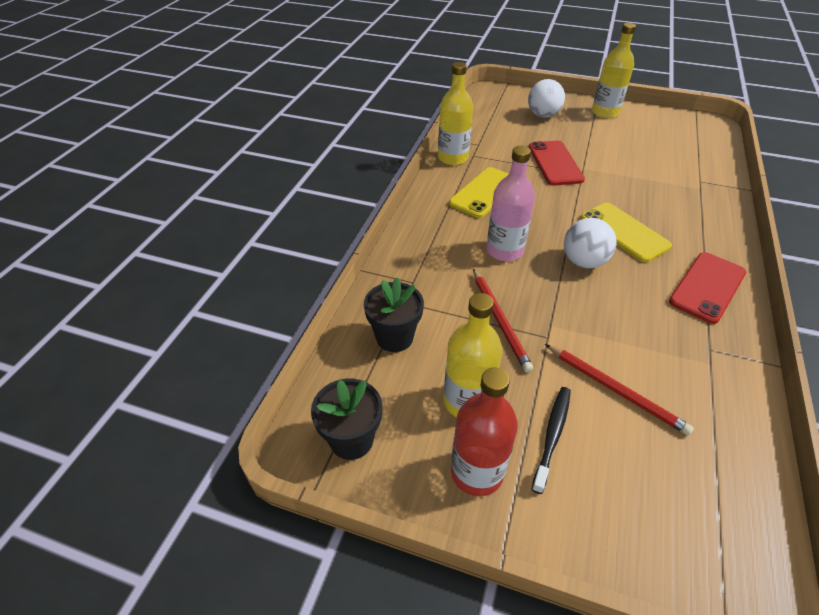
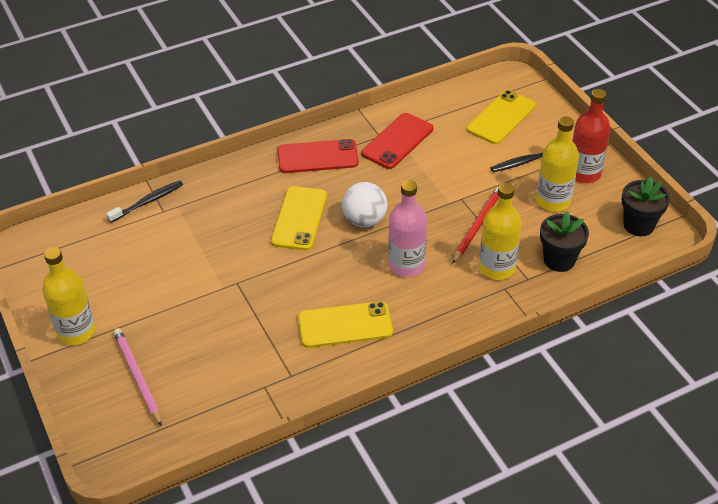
camera: 135 degrees left, 0 degrees up
yellow bottle [438,62,473,165] -> yellow bottle moved to [479,183,522,280]
white ball [528,79,565,118] -> pink pencil [114,328,162,427]
red phone [529,141,585,186] -> red phone moved to [361,113,433,169]
red pencil [545,344,694,436] -> none
none -> black toothbrush [106,180,183,223]
none -> yellow phone [467,90,536,144]

